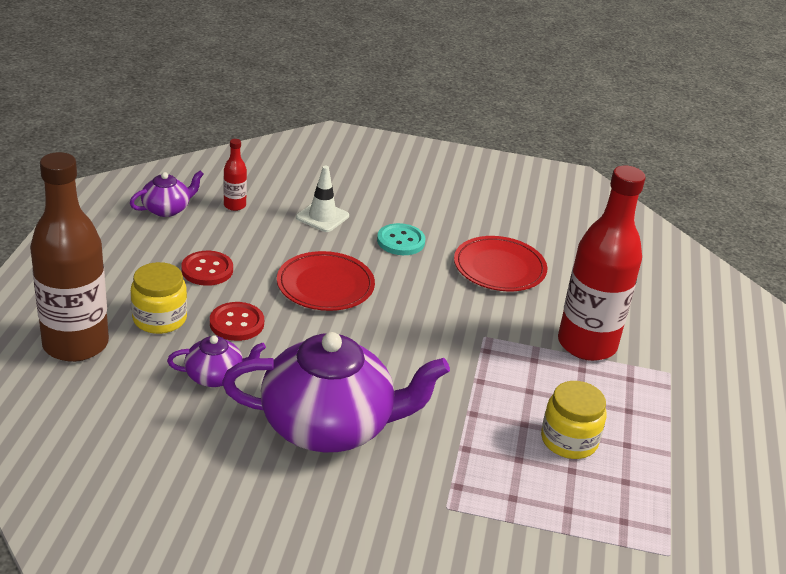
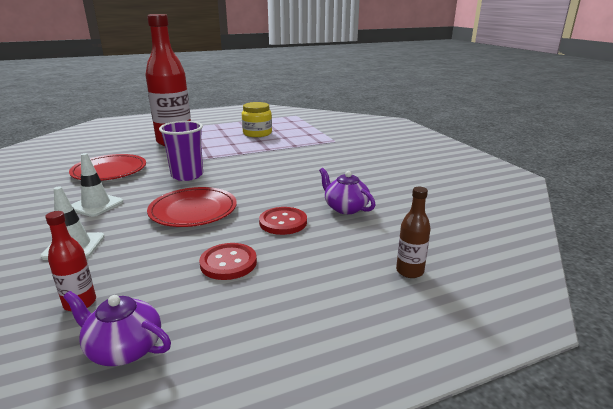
camera: 120 degrees left, 10 degrees down
brown bottle [30,152,109,362] -> brown bottle [396,187,431,278], size x0.42
yellow jar [131,262,187,334] -> none
purple teapot [222,332,450,452] -> none
turquoise button [377,223,425,255] -> white traffic cone [71,153,123,217]
none -> purple cup [159,121,203,181]

